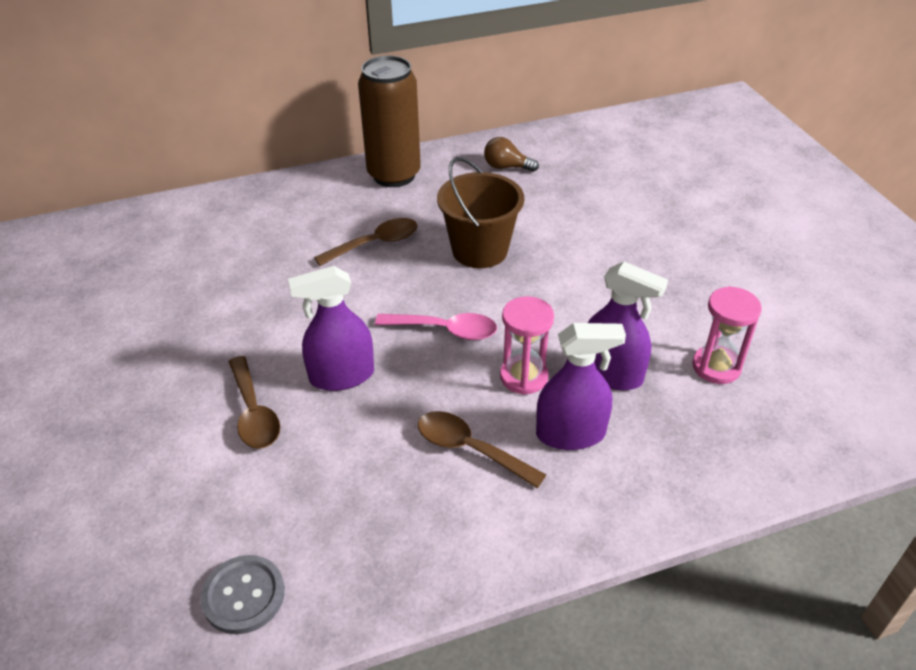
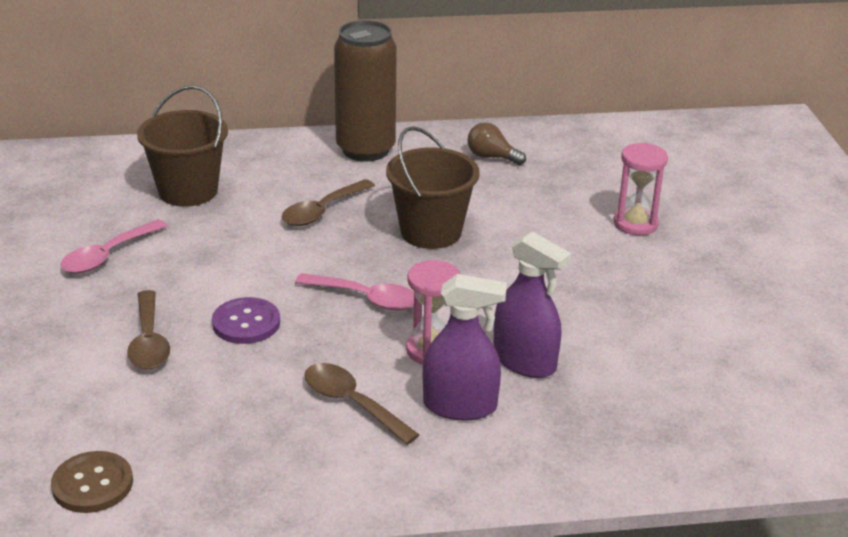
camera: 10 degrees right, 10 degrees down
grey button [200,555,285,634] -> brown button [51,451,133,513]
purple spray bottle [288,266,374,391] -> purple button [212,297,280,344]
brown spoon [314,218,418,266] -> brown spoon turned 150 degrees clockwise [281,179,375,226]
pink hourglass [692,286,762,384] -> pink hourglass moved to [614,143,668,235]
none -> pink spoon [60,219,167,273]
none -> brown bucket [137,85,228,207]

